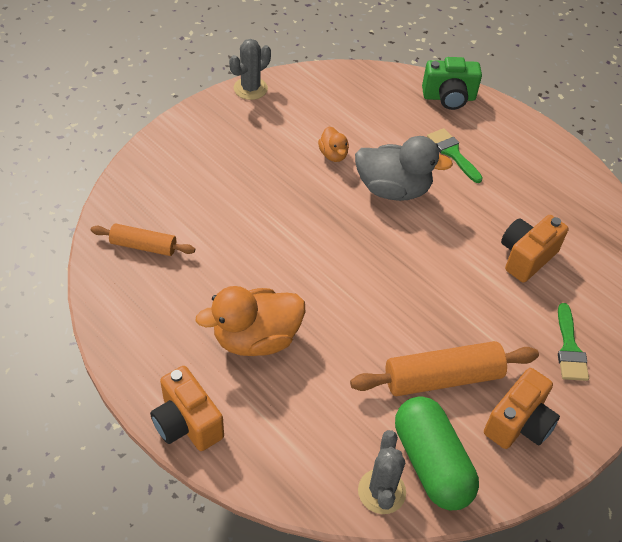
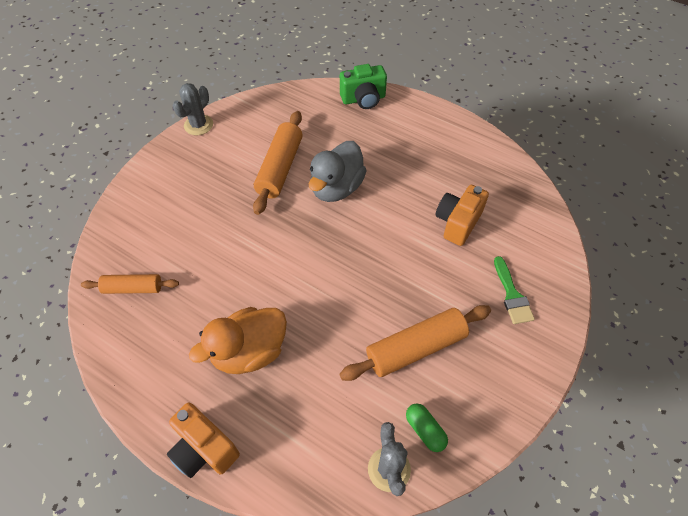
camera: 10 degrees left, 5 degrees up
orange duck [318,127,349,162] -> orange rolling pin [253,111,303,215]
grey duck [355,136,453,201] -> grey duck turned 120 degrees clockwise [309,141,367,202]
green capsule [395,396,479,510] -> green capsule [406,404,448,452], size x0.50
green brush [427,128,483,183] -> none
orange camera [484,368,560,449] -> none

